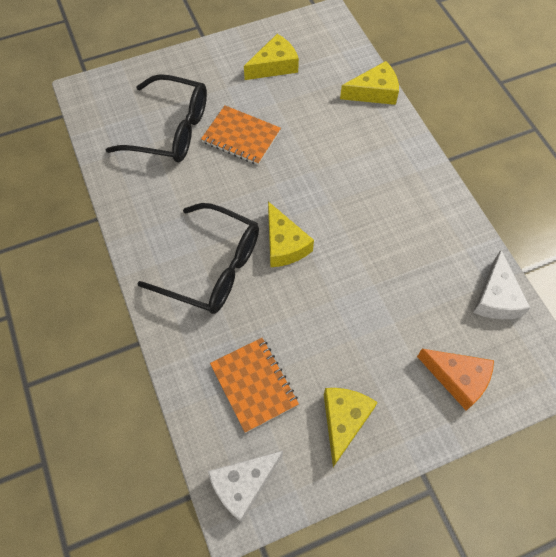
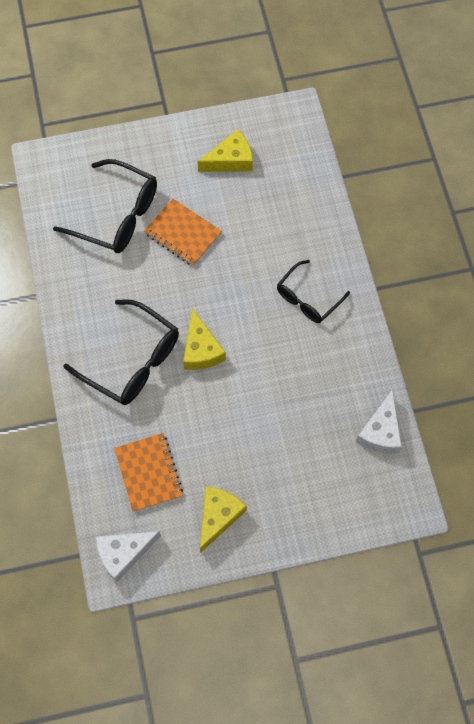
camera: 10 degrees right, 5 degrees up
yellow cheese [340,61,399,105] -> none
orange cheese [417,349,494,411] -> none
none -> black glasses [277,260,350,323]

